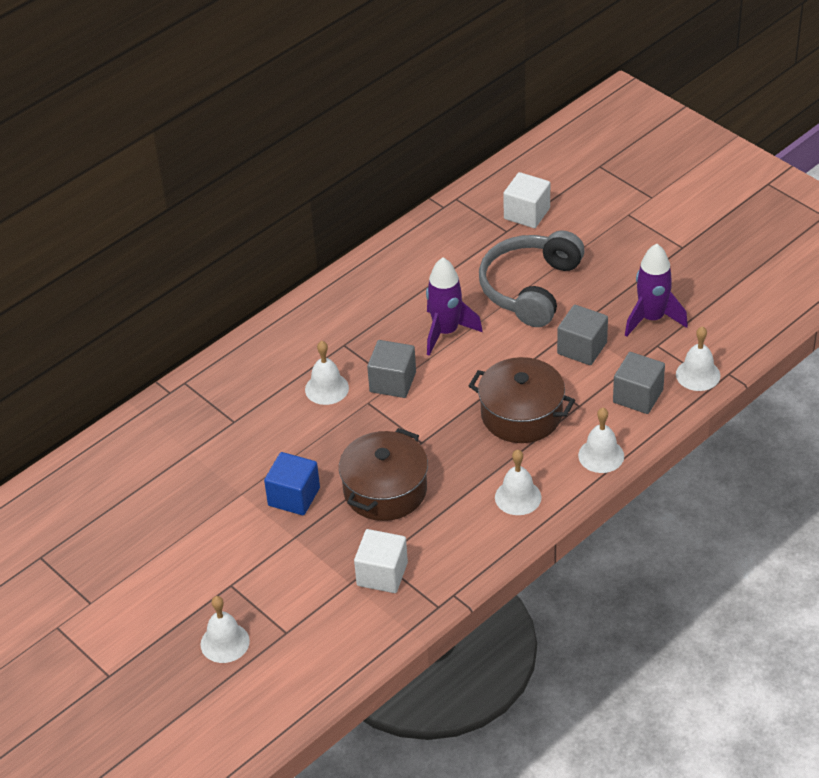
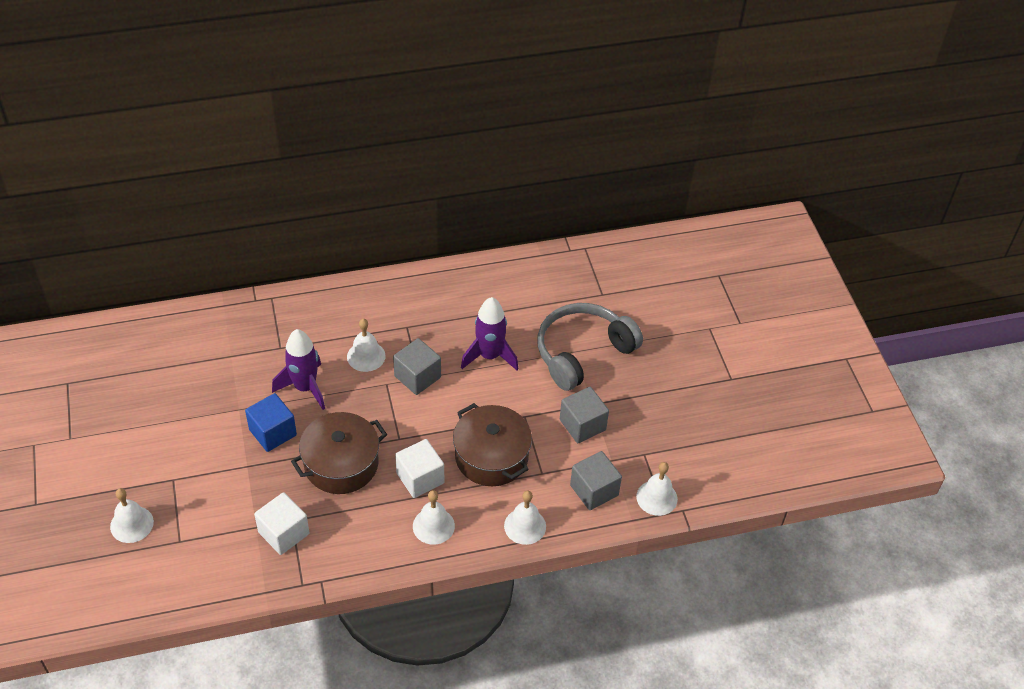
camera: 25 degrees right, 5 degrees up
white cube [503,172,550,228] -> white cube moved to [395,439,444,498]
purple rocket [625,243,688,337] -> purple rocket moved to [272,329,325,410]

